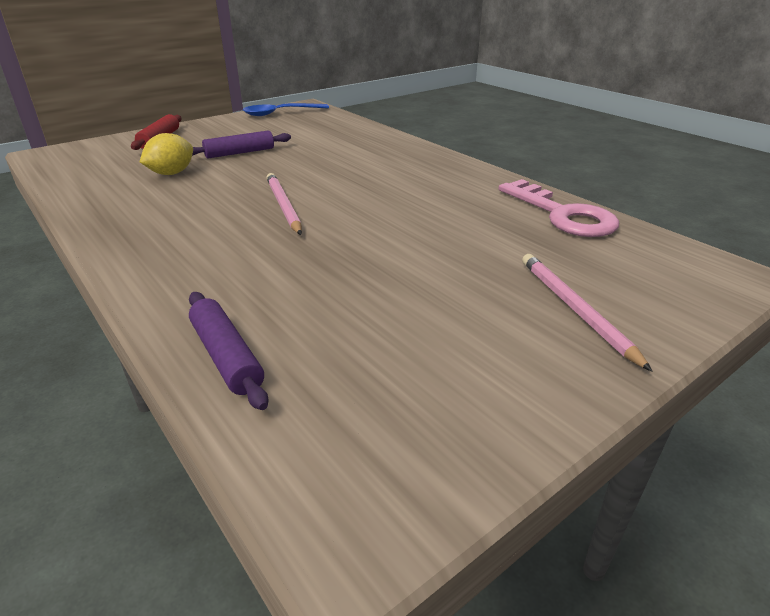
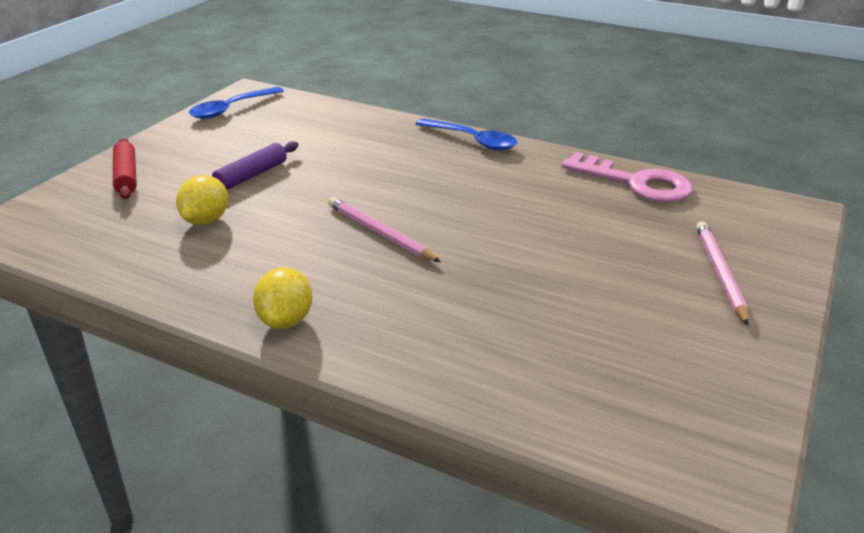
camera: 25 degrees left, 0 degrees up
purple rolling pin [189,292,268,410] -> none
pink pencil [522,254,653,372] -> pink pencil turned 45 degrees clockwise [696,221,749,326]
none -> yellow lemon [253,267,312,329]
none -> blue spoon [416,118,517,150]

